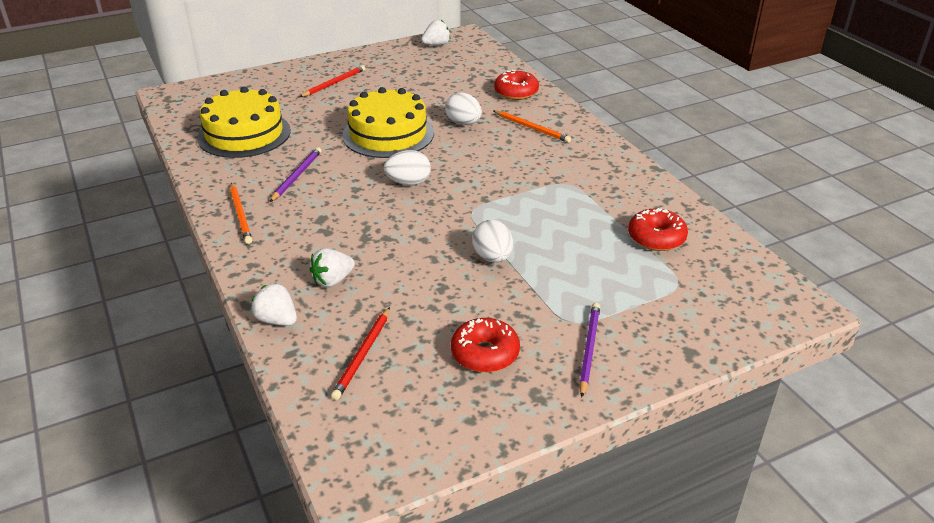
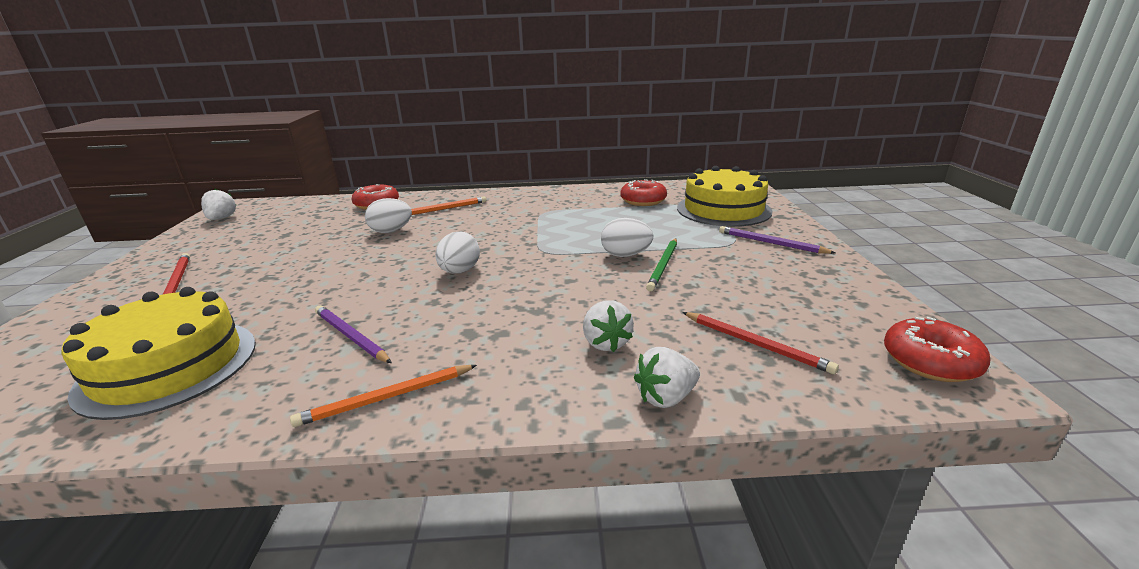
camera: 65 degrees left, 10 degrees down
orange pencil [230,183,252,244] -> orange pencil turned 150 degrees clockwise [290,365,477,427]
yellow cake [342,87,434,158] -> yellow cake moved to [677,166,773,227]
red donut [451,318,520,372] -> red donut moved to [884,317,990,382]
none -> green pencil [646,238,677,291]

